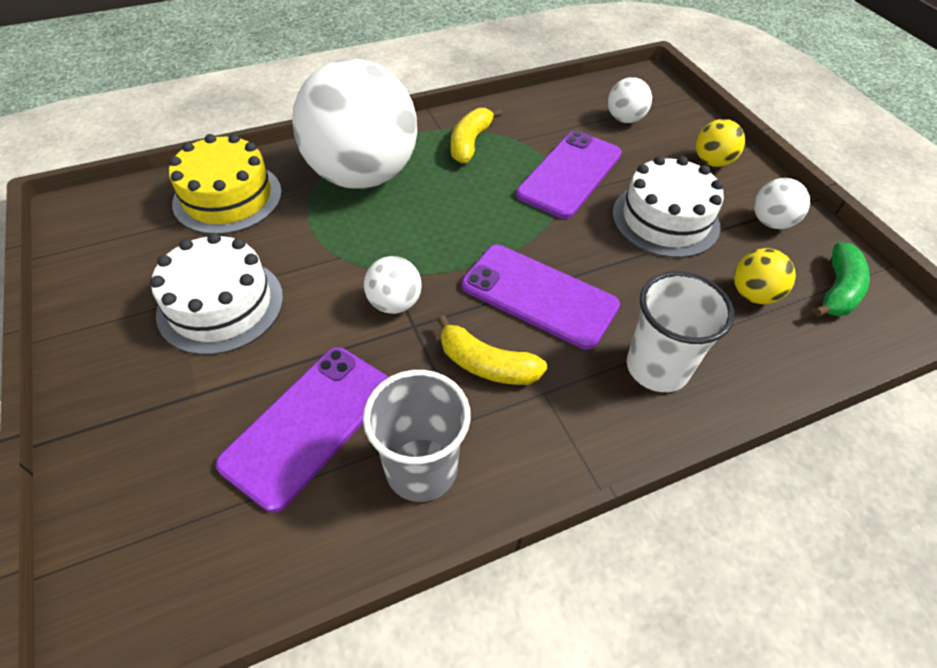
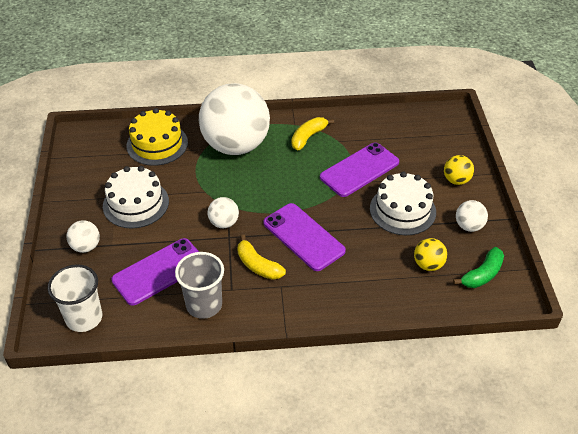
camera: 20 degrees right, 5 degrees down
white ball [608,77,652,123] -> white ball moved to [66,220,100,253]
white cup [627,271,734,392] -> white cup moved to [48,264,102,332]

